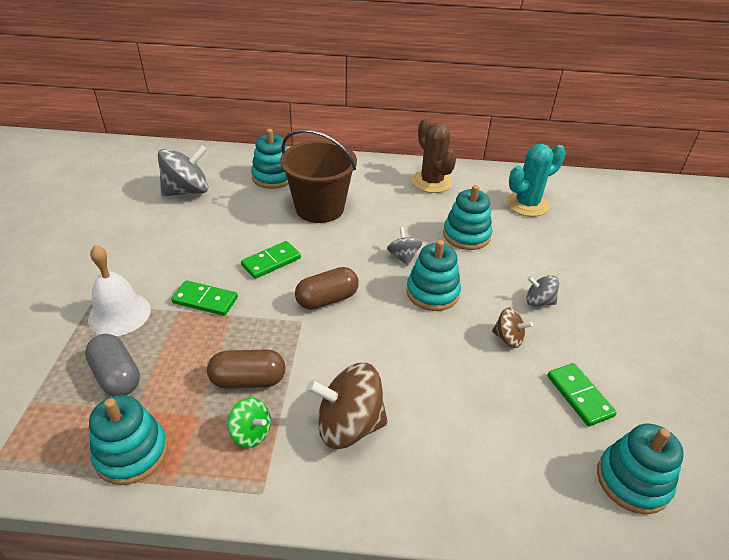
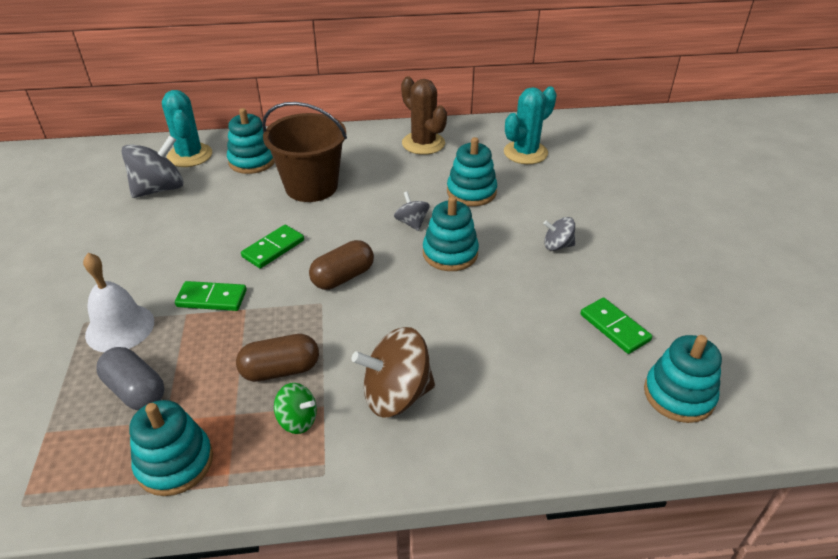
camera: 10 degrees left, 0 degrees up
brown spinning top [492,307,533,348] -> none
none -> turquoise cactus [162,90,212,167]

